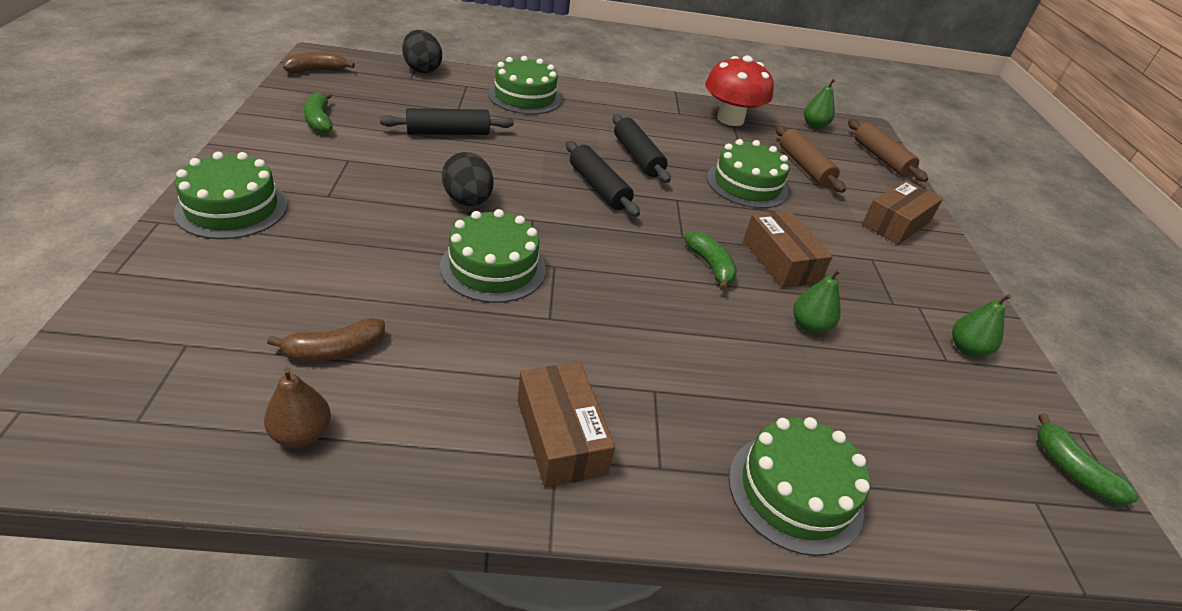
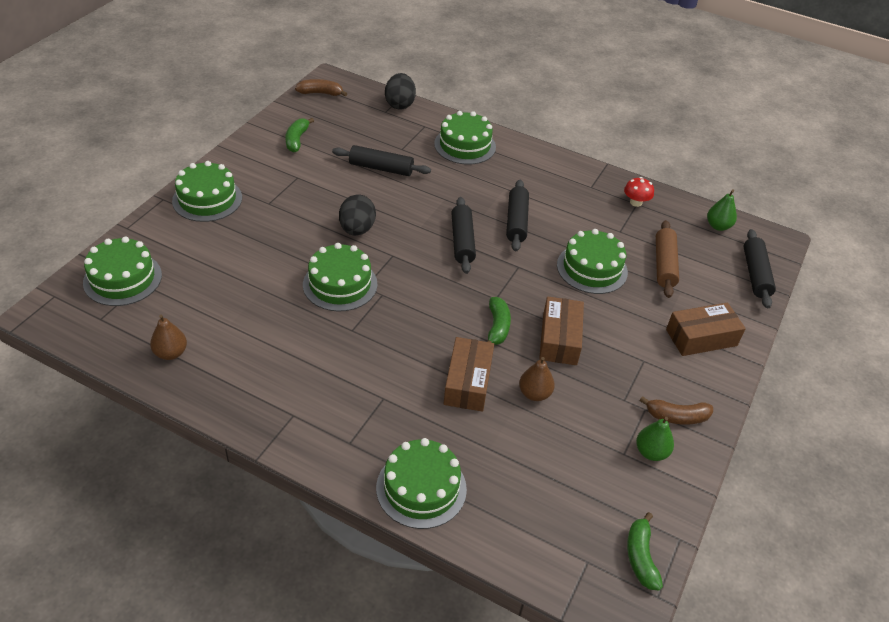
camera: 30 degrees right, 5 degrees up
brown banana [267,318,385,362] -> brown banana moved to [639,396,713,425]
brown box [518,362,615,488] -> brown box moved to [444,337,494,412]
red mushroom [705,56,774,126] -> red mushroom [624,177,654,207], size x0.49
green pear [793,269,842,334] -> brown pear [519,357,555,401]
brown rolling pin [848,119,928,182] -> black rolling pin [743,229,776,309]
none -> green cake [83,237,162,306]

